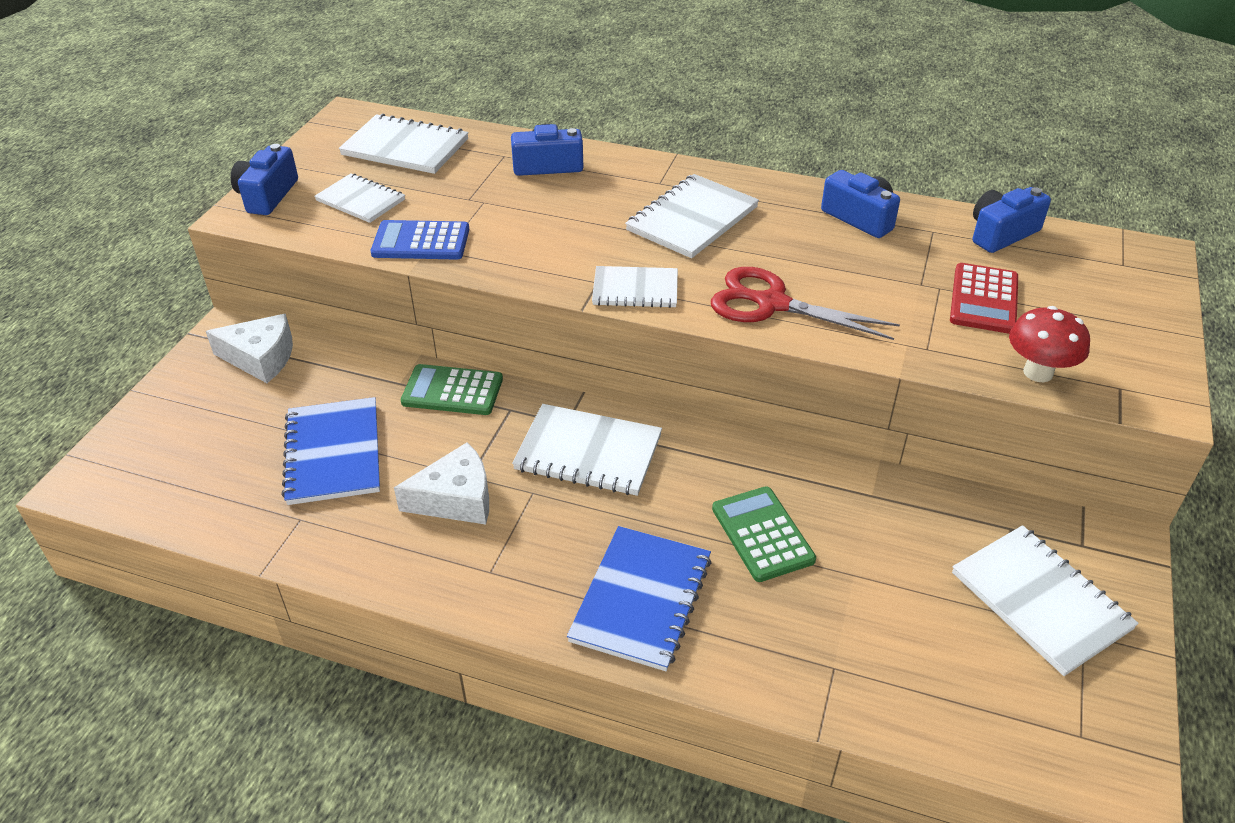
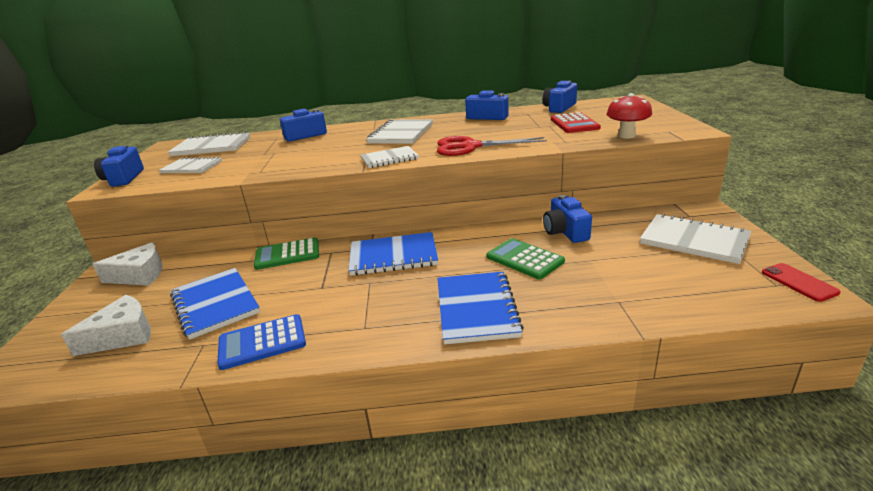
camera: 20 degrees left, 15 degrees down
blue calculator [371,220,469,260] -> blue calculator moved to [217,314,306,370]
white cheese [394,442,489,524] -> white cheese moved to [61,295,151,356]
white notebook [512,404,662,496] -> blue notebook [348,232,438,276]
none -> blue camera [543,195,592,243]
none -> red phone [762,263,840,302]

